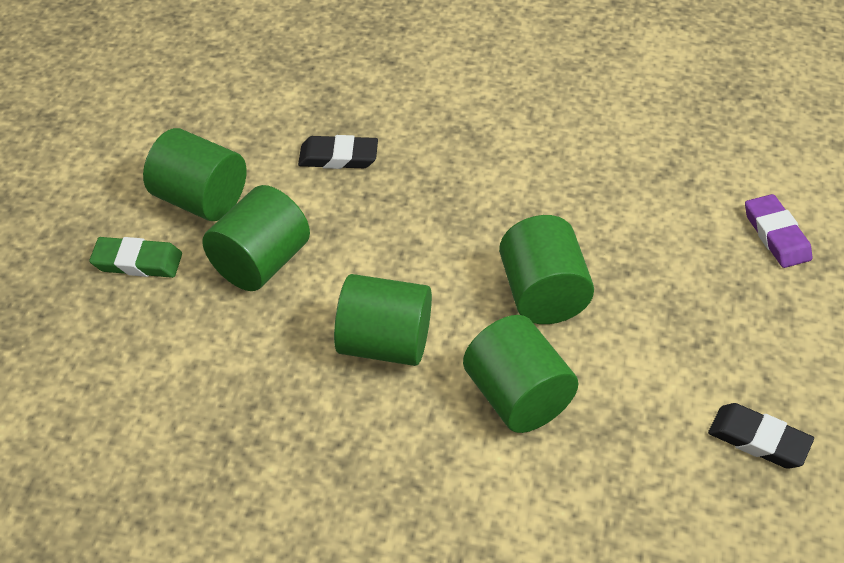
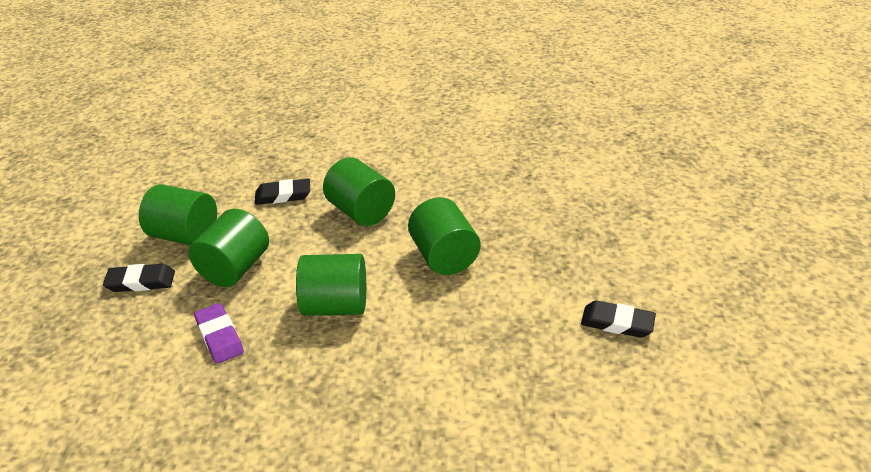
camera: 10 degrees left, 10 degrees down
green eraser [89,237,182,278] -> black eraser [103,264,175,292]
green cylinder [463,315,578,433] -> green cylinder moved to [323,158,395,226]
purple eraser [745,194,813,268] -> purple eraser moved to [194,303,244,364]

